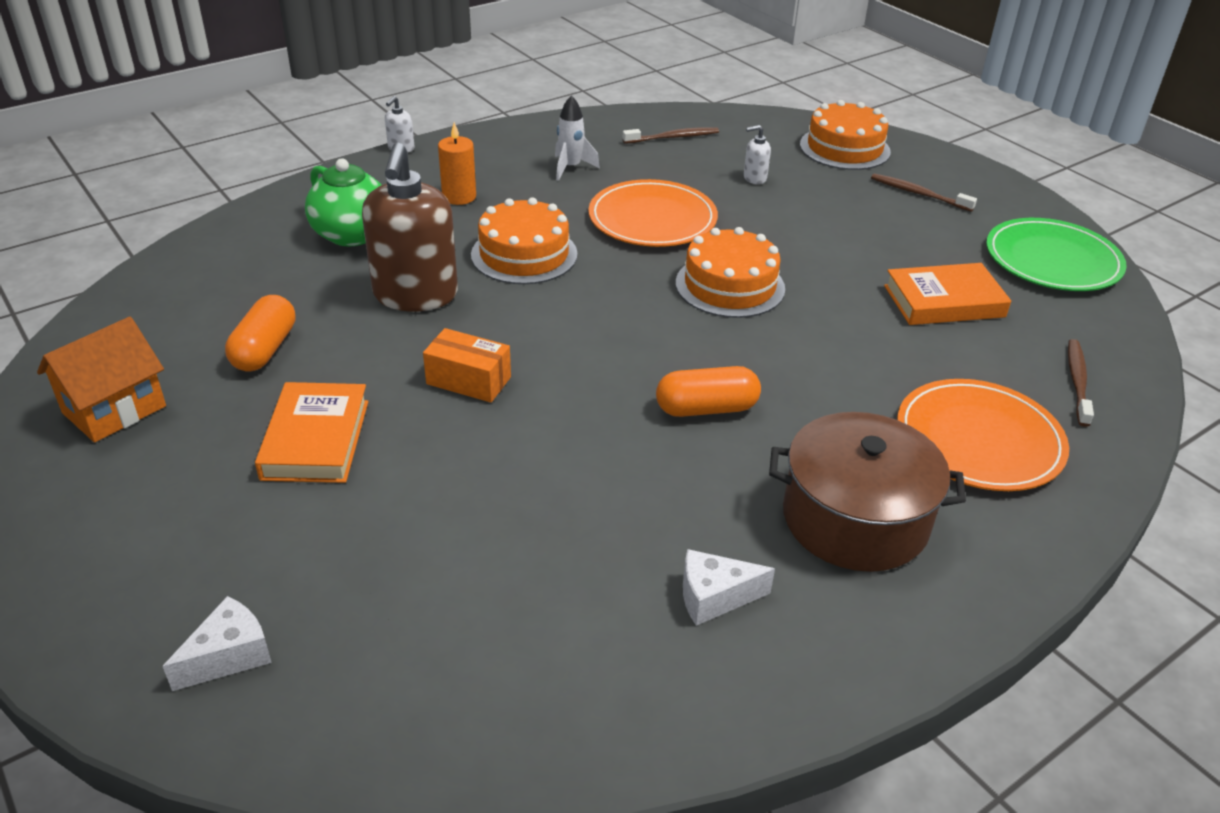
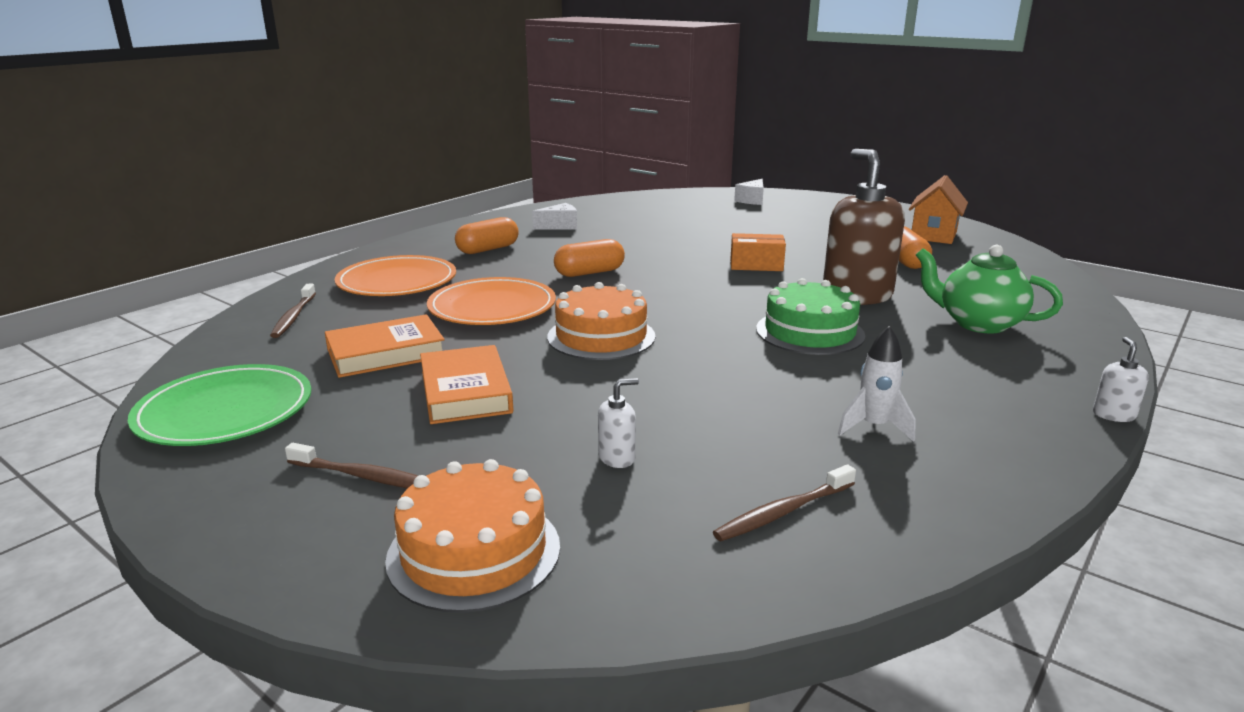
camera: 165 degrees right, 15 degrees down
orange book [255,382,368,483] -> orange book moved to [420,345,514,424]
orange candle [438,122,476,205] -> none
orange cake [471,197,578,284] -> green cake [756,278,865,355]
orange plate [588,179,718,247] -> orange plate moved to [427,277,556,325]
brown pot [769,412,966,572] -> orange capsule [455,217,519,254]

